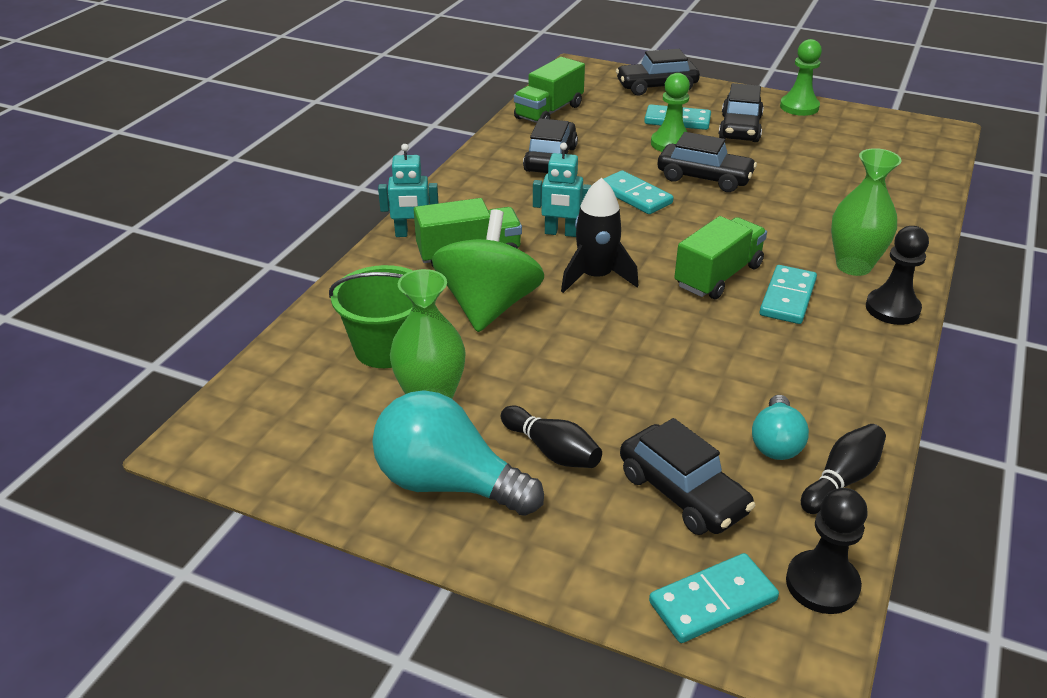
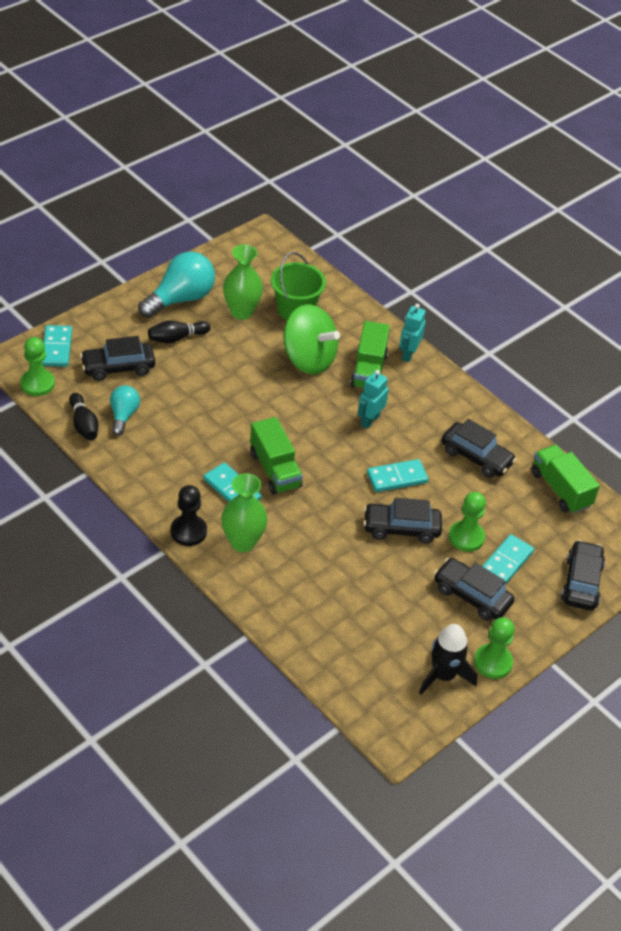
camera: 110 degrees right, 10 degrees up
black rocket [561,178,638,293] -> black rocket moved to [419,624,477,695]
black car [658,132,757,192] -> black car turned 45 degrees clockwise [363,498,442,544]
turquoise light bulb [752,395,809,460] -> turquoise light bulb turned 60 degrees clockwise [110,385,140,436]
black pawn [786,488,868,614] -> green pawn [20,337,55,396]

